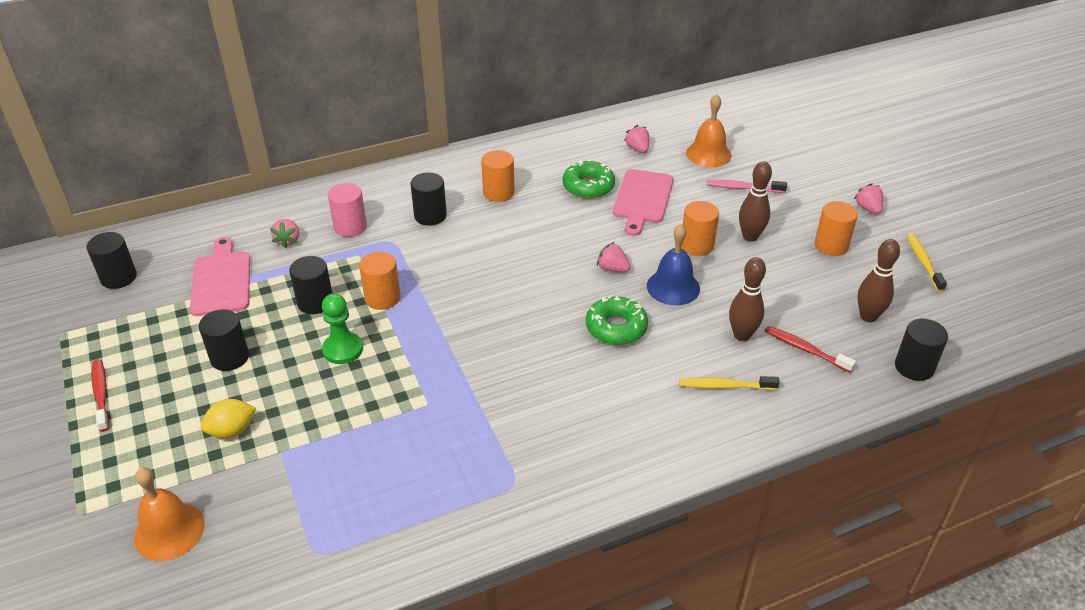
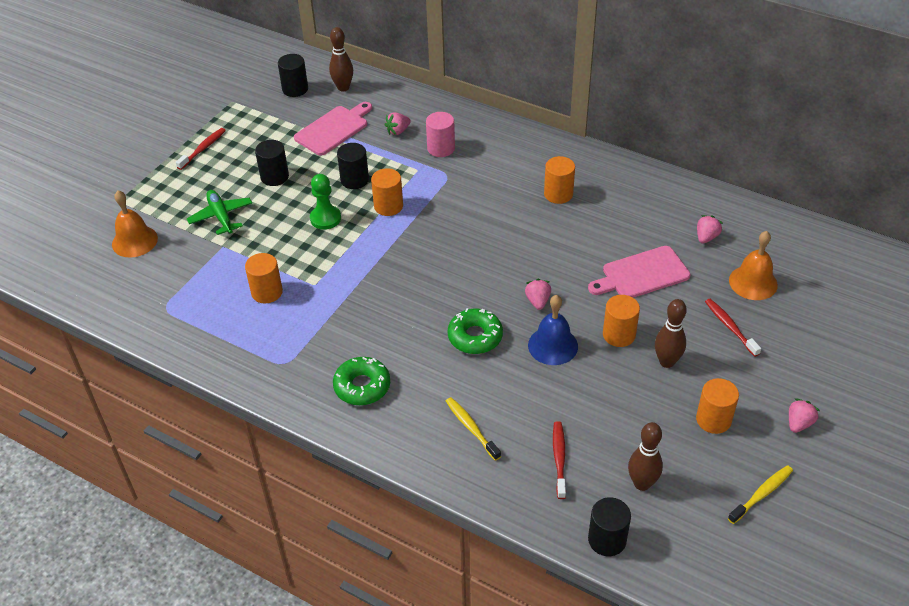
camera: 55 degrees right, 5 degrees up
yellow lemon [200,399,256,439] -> green plane [187,190,252,235]
black cylinder [410,172,447,226] -> none
green donut [562,159,615,199] -> green donut moved to [333,357,390,405]
pink toothbrush [707,180,787,193] -> red toothbrush [705,299,761,357]
brown bowling pin [729,257,766,341] -> brown bowling pin moved to [329,27,353,91]
none -> orange cylinder [245,253,283,303]

